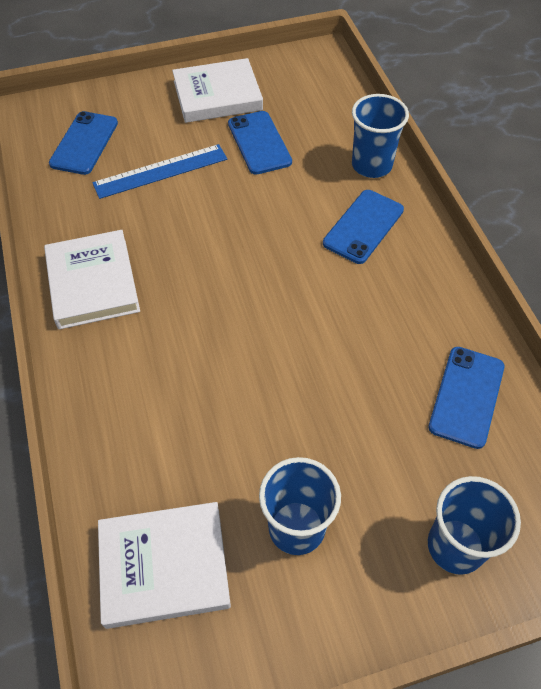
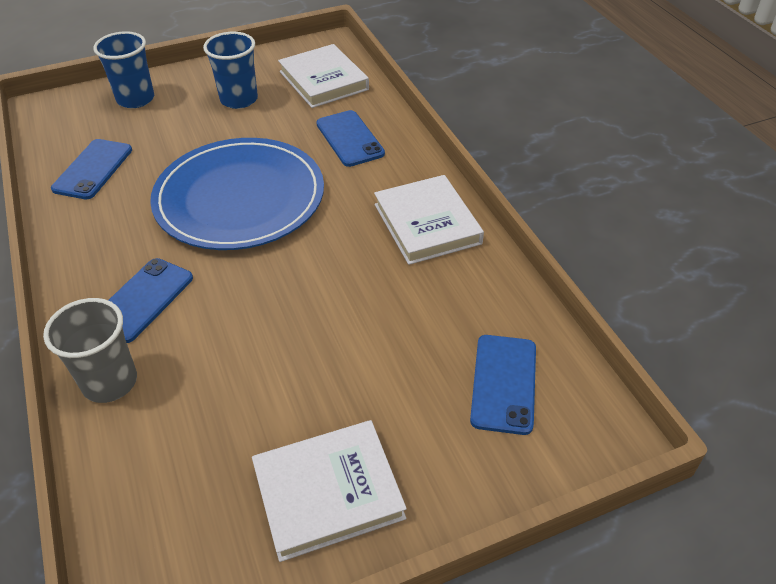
camera: 175 degrees right, 10 degrees down
blue ruler [92,144,227,199] -> none
white book [98,502,231,629] -> white book turned 75 degrees clockwise [278,44,369,108]
blue phone [228,111,292,175] -> blue phone moved to [316,110,385,167]
blue cup [352,94,409,178] -> grey cup [43,298,137,403]
none -> blue plate [150,138,324,250]

